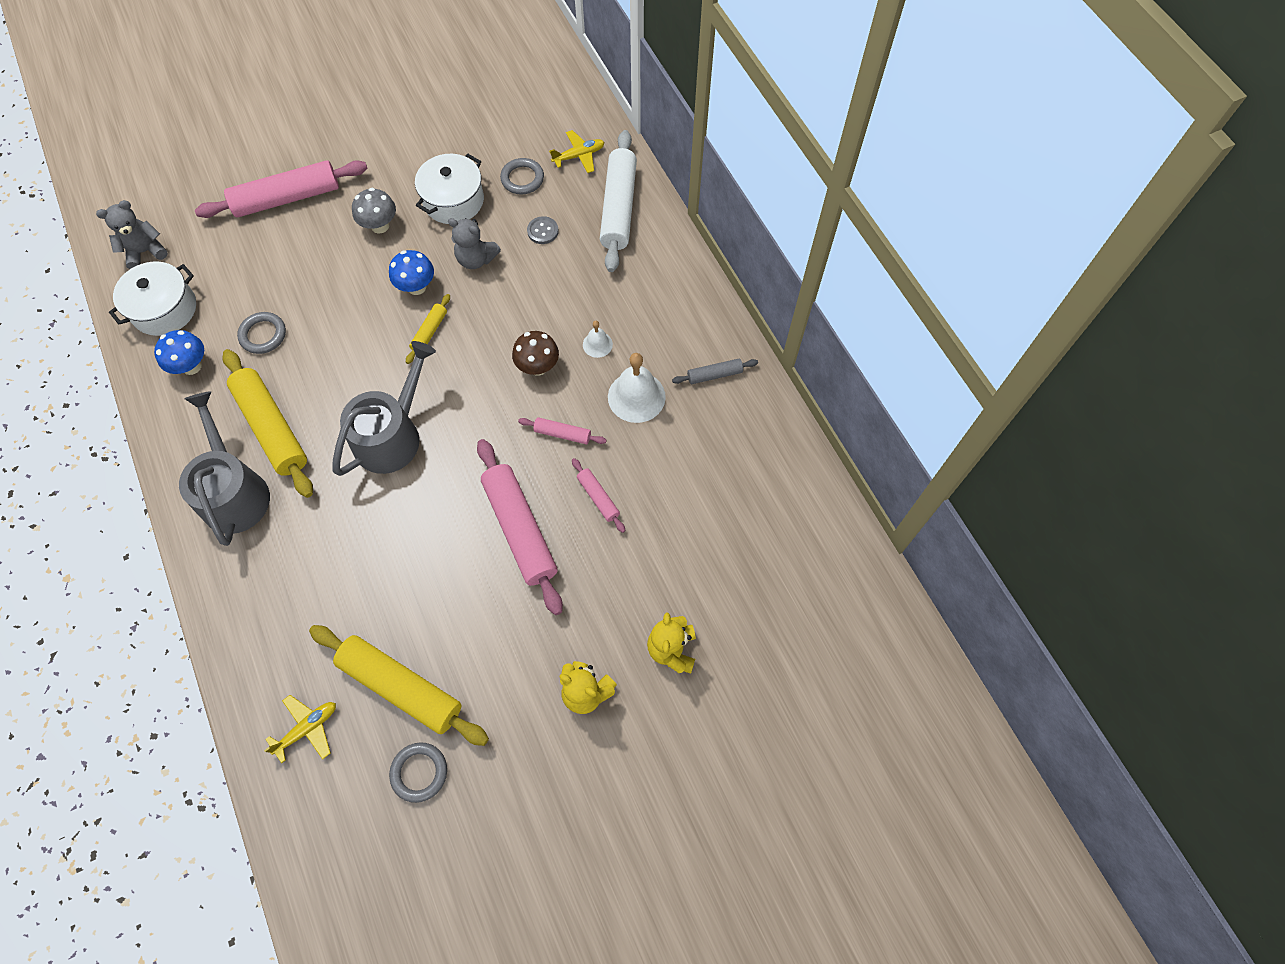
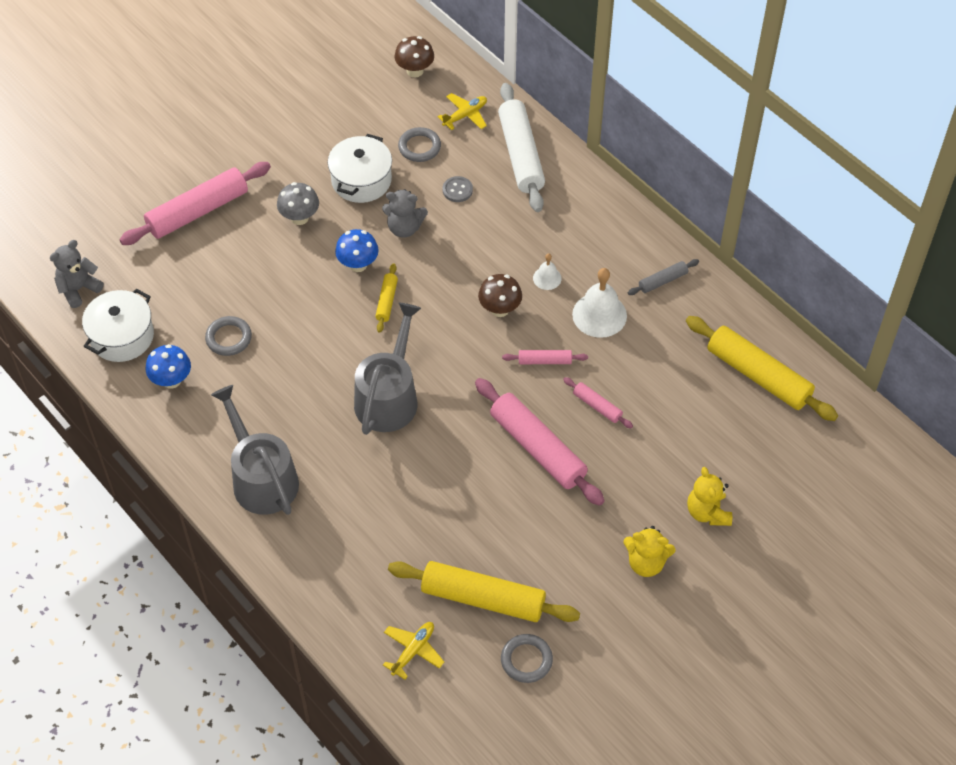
camera: 15 degrees left, 10 degrees down
yellow rolling pin [223,349,313,498] -> yellow rolling pin moved to [686,316,838,421]
none -> brown mushroom [395,36,434,77]

